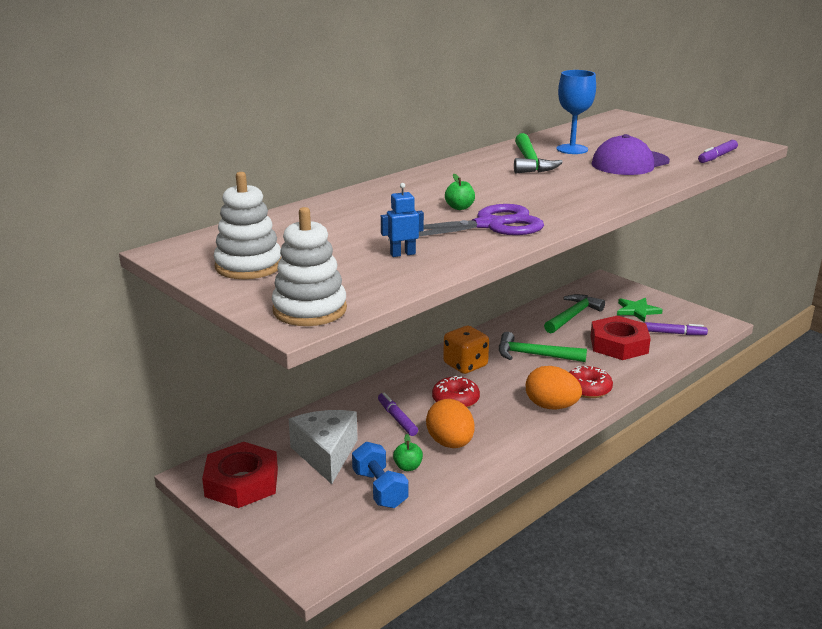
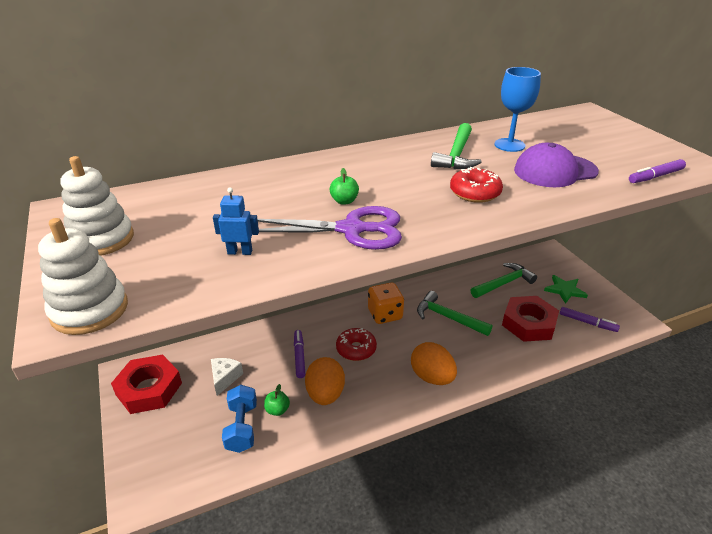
camera: 20 degrees right, 10 degrees up
white cheese [289,410,358,484] -> white cheese [211,358,243,396], size x0.57
red donut [569,366,613,398] -> red donut moved to [450,167,503,203]

